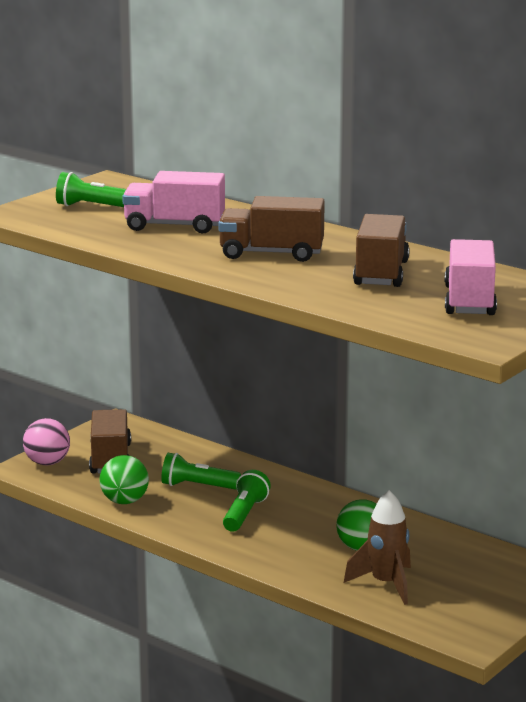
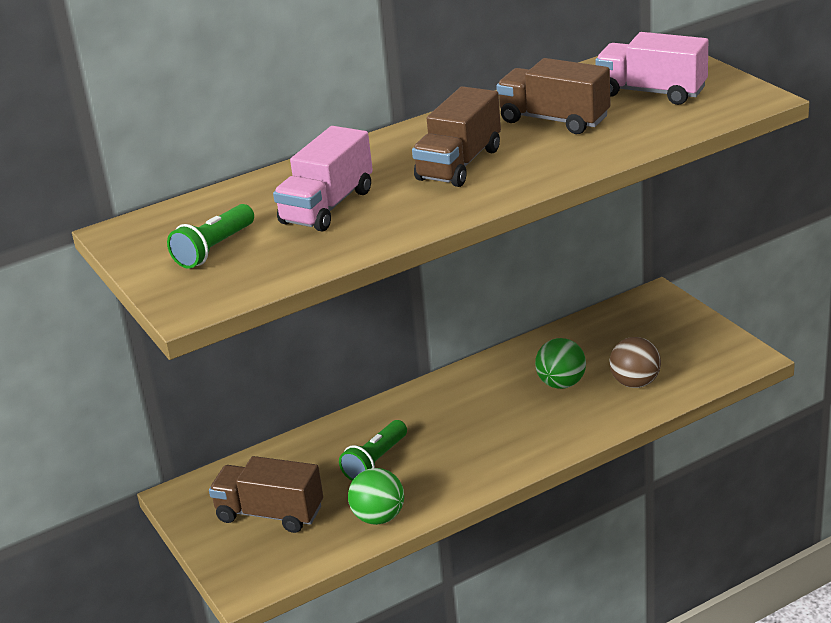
camera: 65 degrees left, 10 degrees up
pink ball [23,418,70,465] -> none
green flashlight [223,470,271,532] -> none
brown rocket [344,490,411,605] -> brown ball [609,337,661,388]

